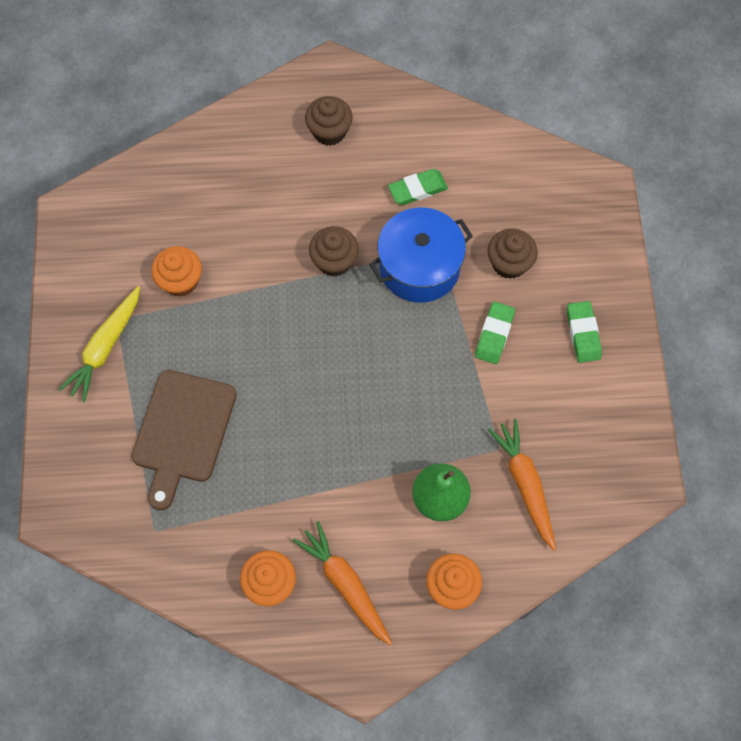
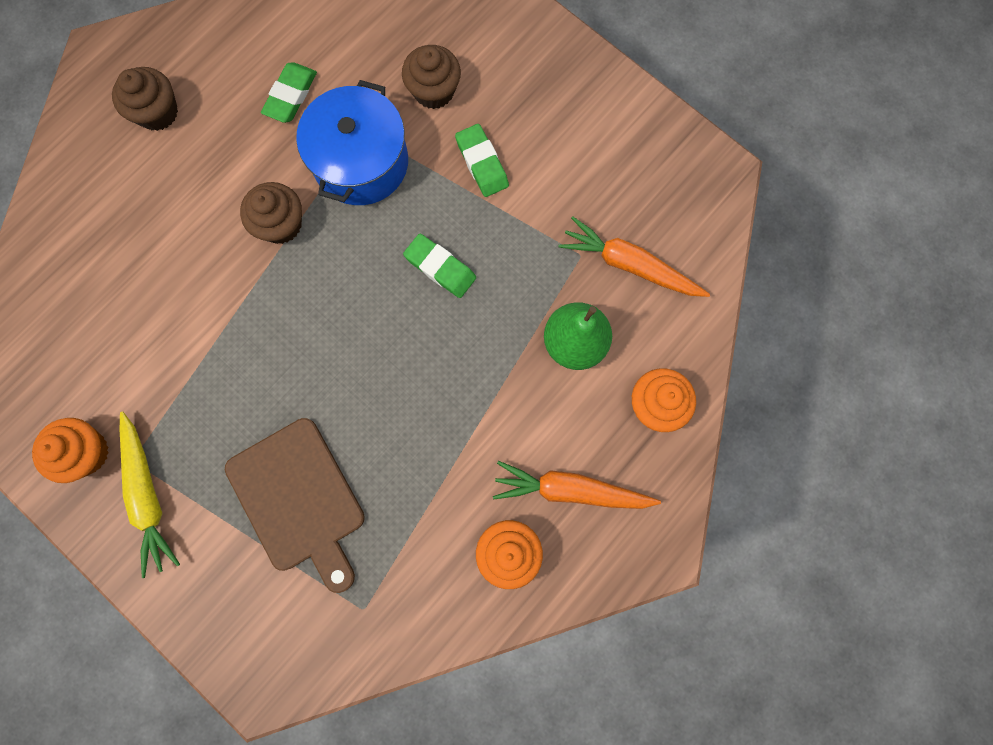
camera: 45 degrees left, 10 degrees up
orange cupcake [152,246,202,297] -> orange cupcake moved to [32,418,109,483]
green eraser [567,301,602,363] -> green eraser moved to [403,233,476,298]

